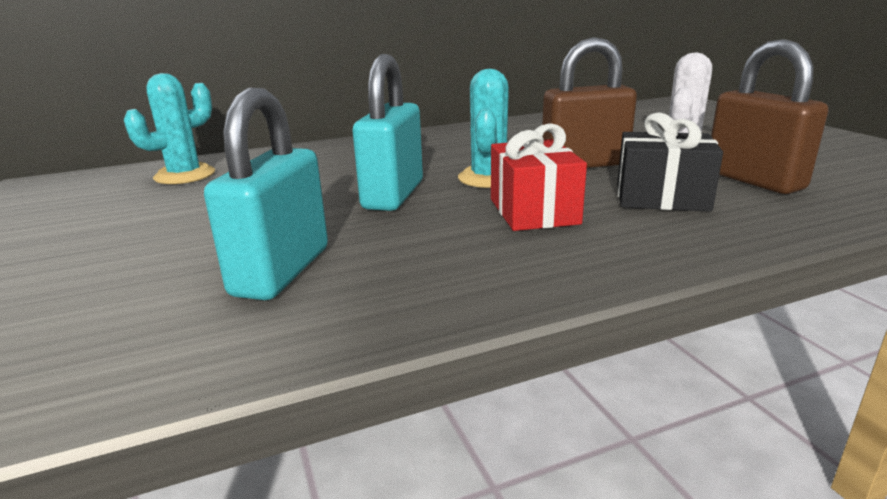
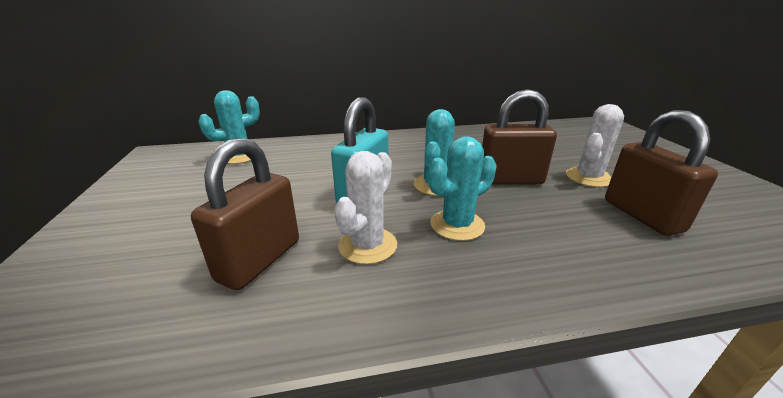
camera: 10 degrees right, 5 degrees up
turquoise padlock [204,88,328,300] -> brown padlock [191,138,299,290]
red gift [491,123,587,231] -> turquoise cactus [428,136,497,241]
black gift [617,113,723,212] -> none
none -> white cactus [334,151,397,264]

